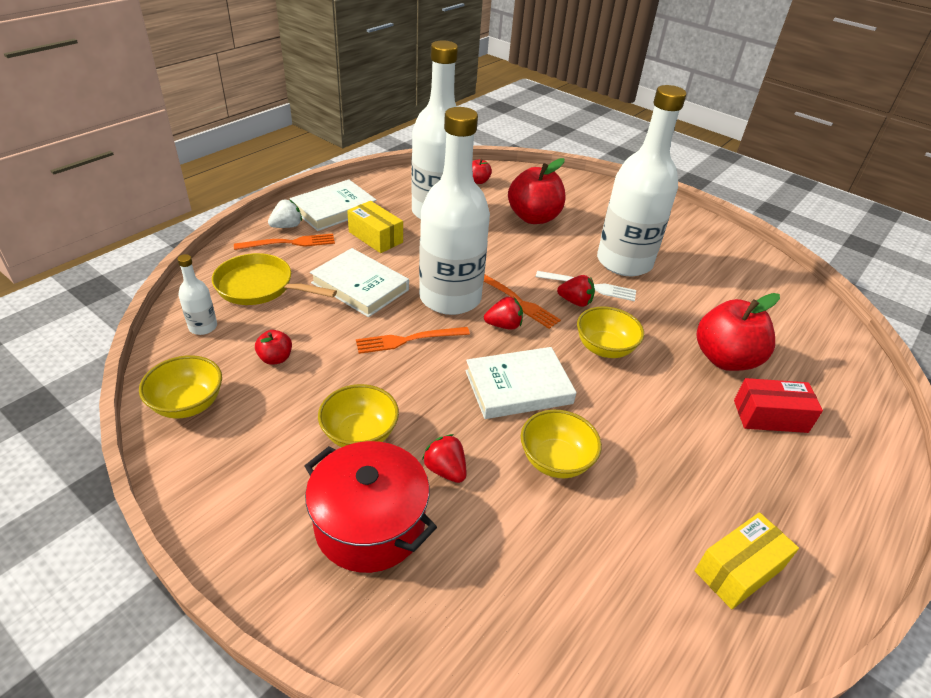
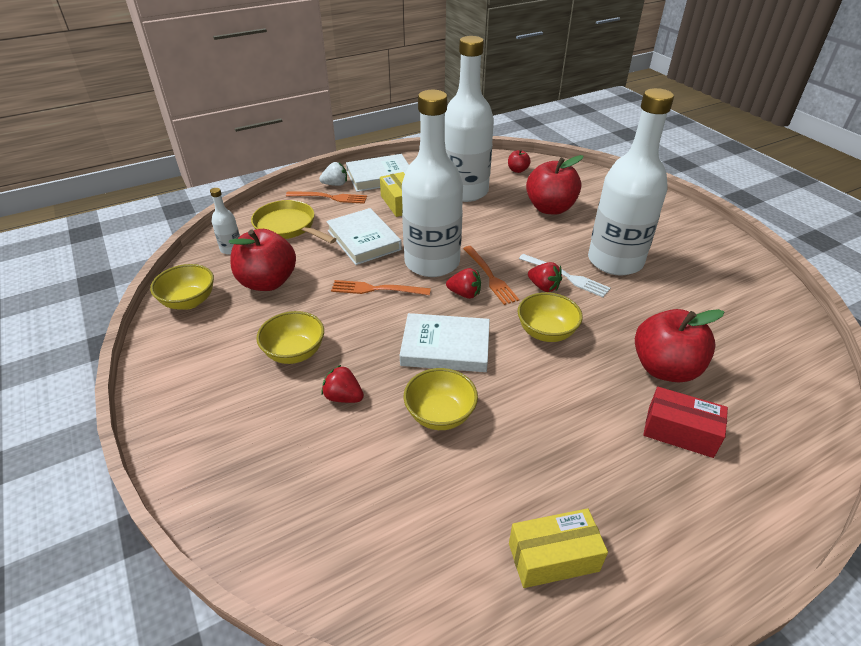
camera: 25 degrees right, 0 degrees up
red apple [255,330,292,365] -> red apple [229,229,296,291], size x2.15
red pot [304,441,437,573] -> none
red strawberry [422,434,466,483] -> red strawberry turned 45 degrees counterclockwise [321,365,364,403]

